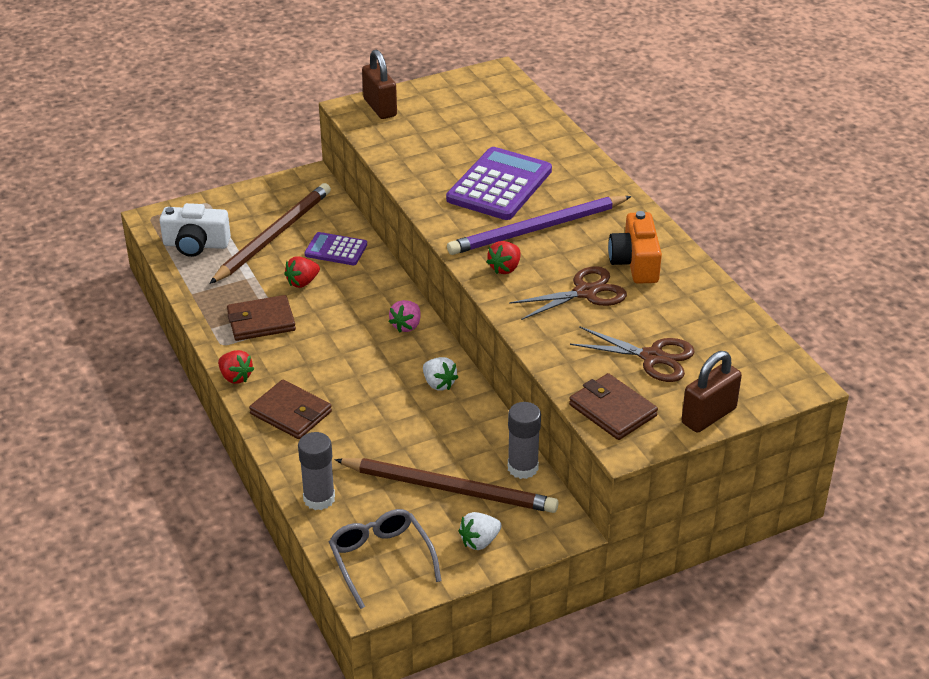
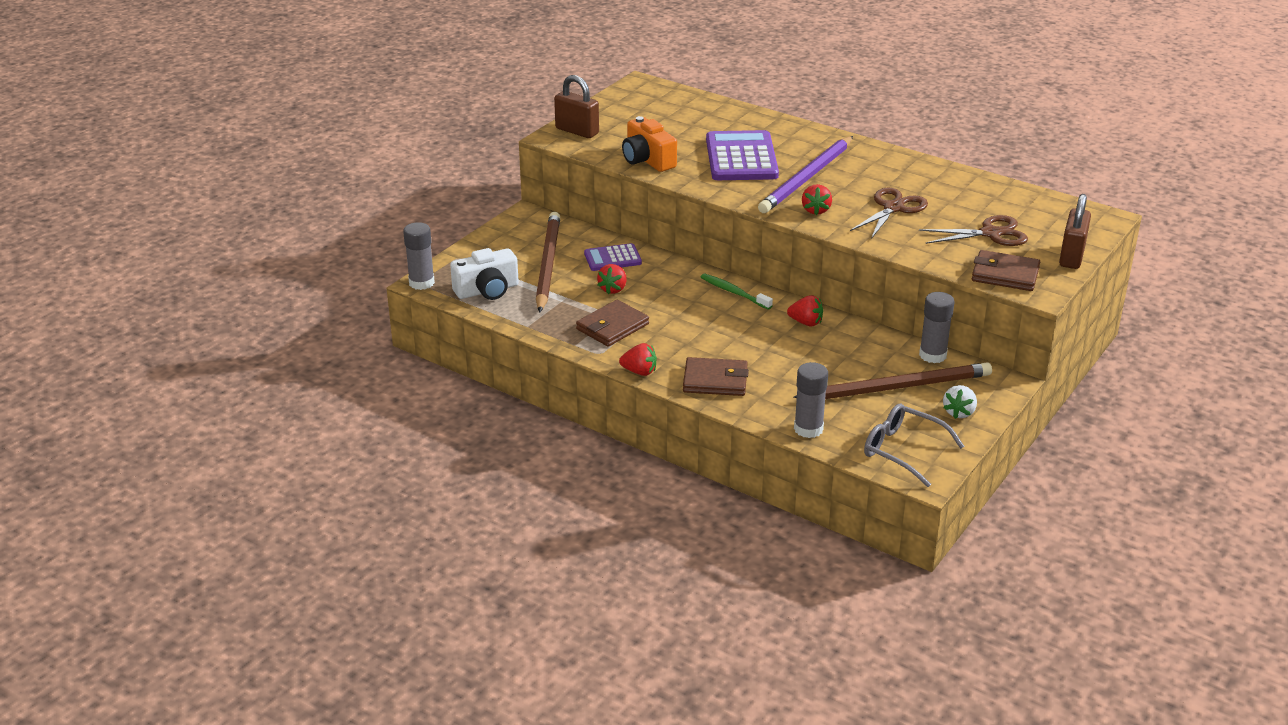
camera: 30 degrees left, 5 degrees down
pink strawberry [389,300,421,332] -> green toothbrush [701,273,773,310]
white strawberry [423,357,458,390] -> red strawberry [787,295,823,326]
orange camera [608,211,662,284] -> orange camera moved to [622,116,677,172]
none -> grey glue stick [403,222,435,290]

